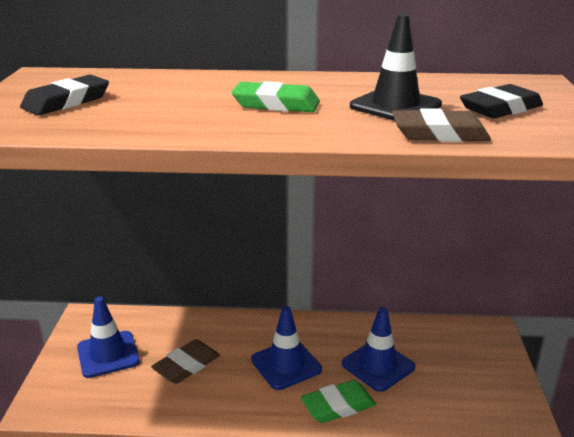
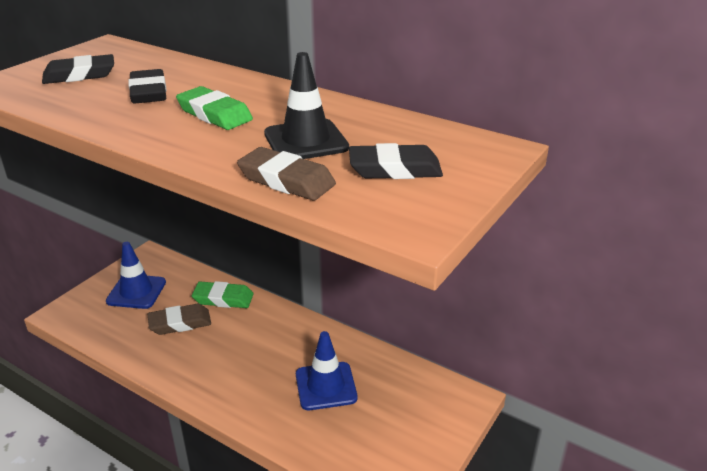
camera: 30 degrees right, 5 degrees up
blue traffic cone [251,306,322,390] -> none
green eraser [301,380,376,423] -> green eraser moved to [192,281,254,308]
none -> black eraser [128,69,167,104]

